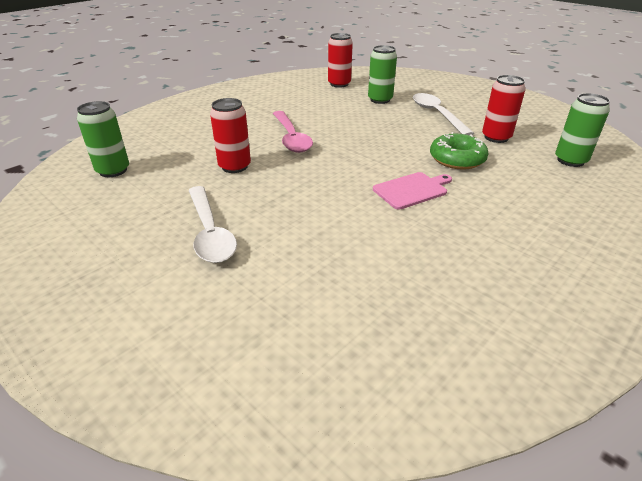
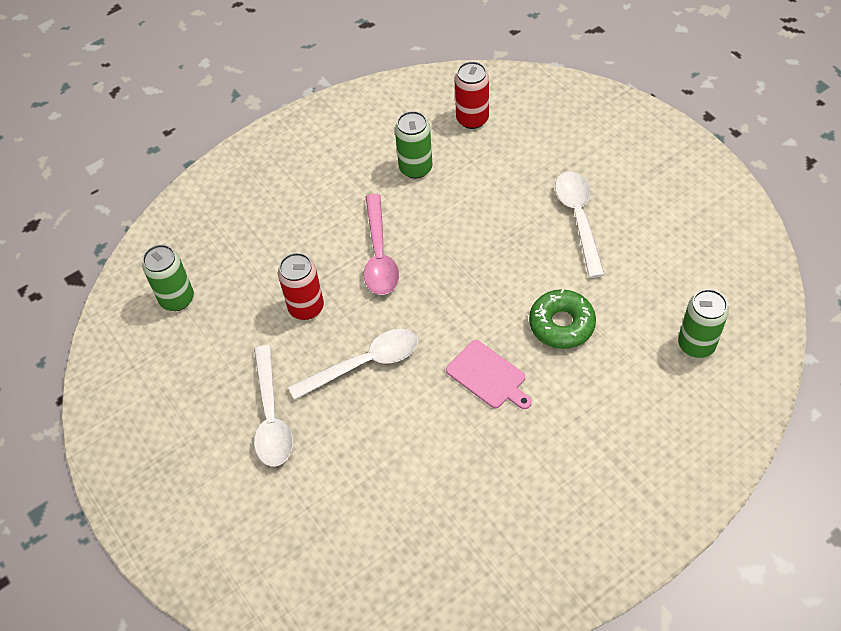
camera: 15 degrees right, 20 degrees up
green can [368,45,397,104] -> green can moved to [395,111,432,179]
pink cutting board [373,172,452,210] -> pink cutting board turned 60 degrees clockwise [446,340,532,409]
red can [482,75,525,143] -> none
none -> white spoon [288,329,418,400]

